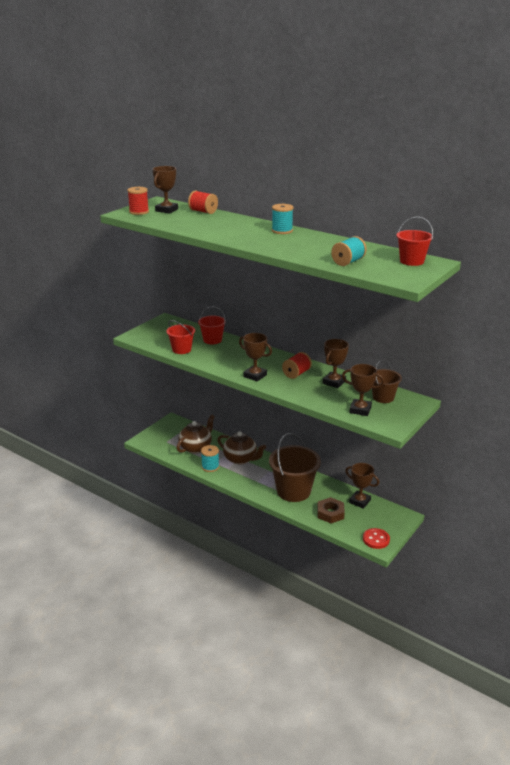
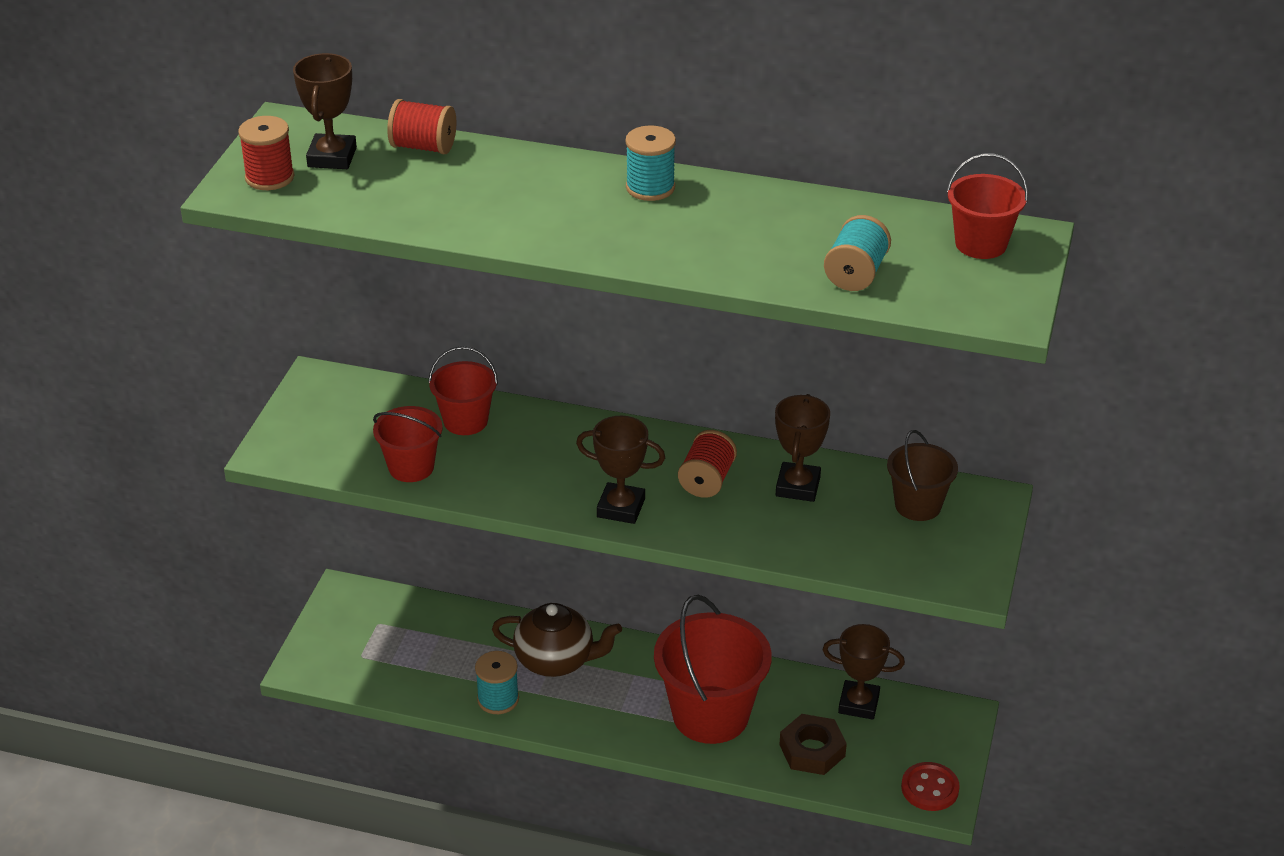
camera: 20 degrees left, 10 degrees up
brown teapot [177,415,215,454] -> none
brown bucket [269,433,321,502] -> red bucket [654,595,772,744]
brown trophy [342,364,385,416] -> none

